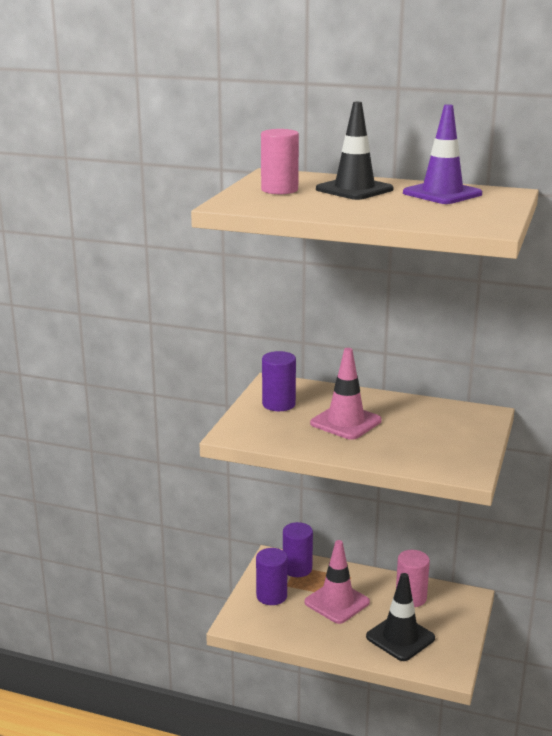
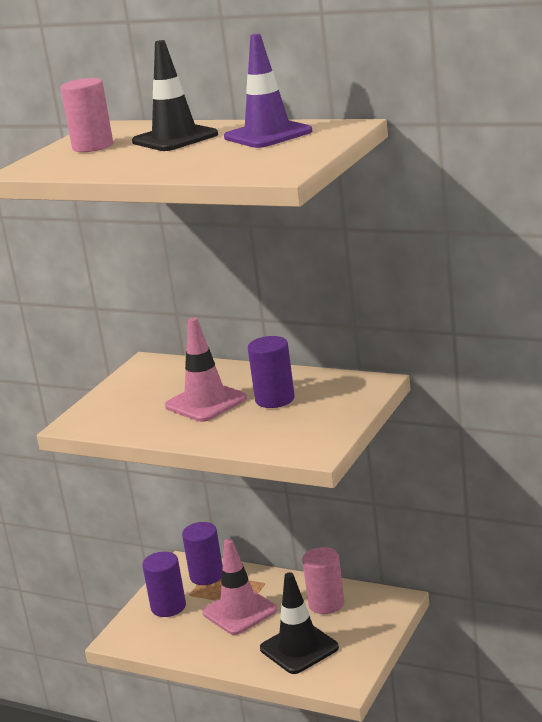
camera: 10 degrees right, 0 degrees up
purple cylinder [262,351,296,411] -> purple cylinder moved to [248,336,295,408]

